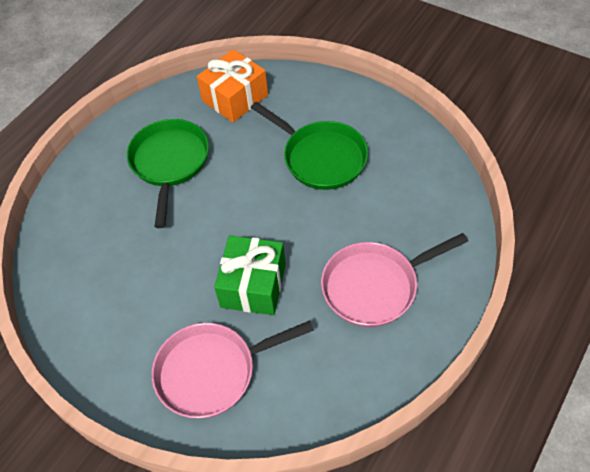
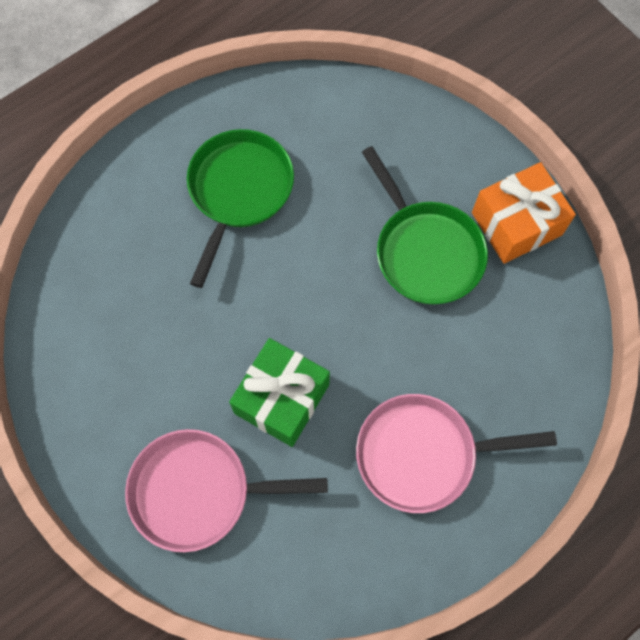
camera: 15 degrees right, 15 degrees up
orange gift [197,49,268,123] -> orange gift moved to [472,162,576,264]

